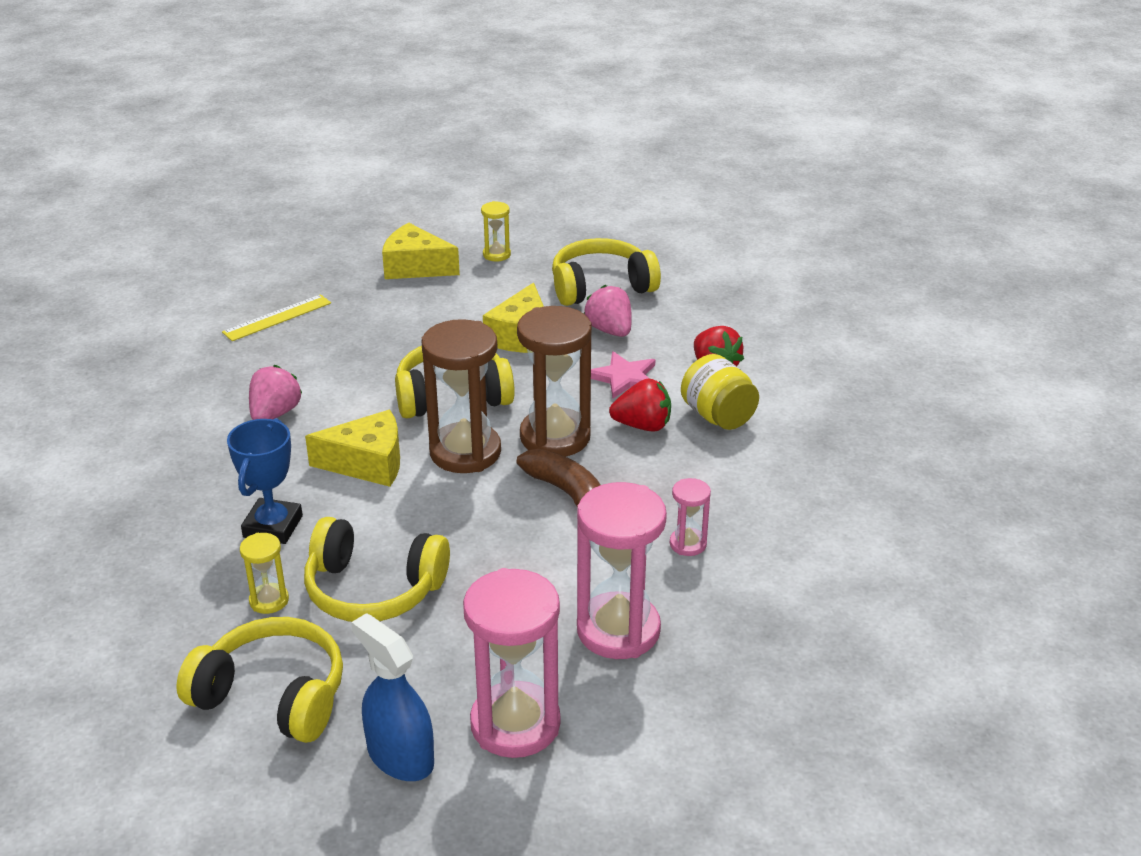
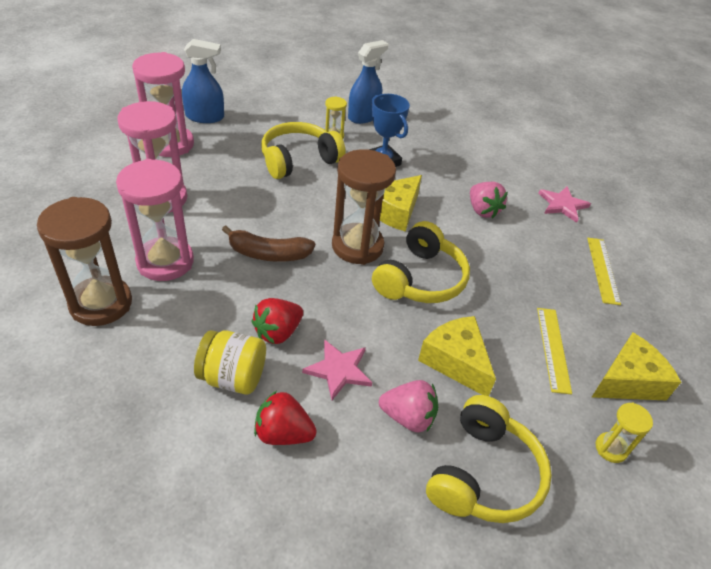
camera: 130 degrees right, 10 degrees up
yellow headphones [176,617,343,743] -> none
brown hourglass [517,306,592,457] -> brown hourglass moved to [37,197,132,326]
pink hourglass [670,478,711,556] -> pink hourglass [116,159,194,281], size x2.09
none -> blue spray bottle [348,40,388,124]
none -> yellow ruler [537,308,572,395]
none -> pink star [538,186,591,223]

